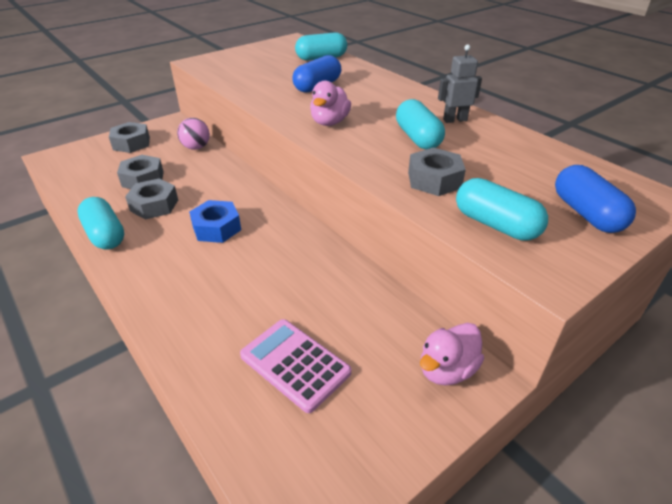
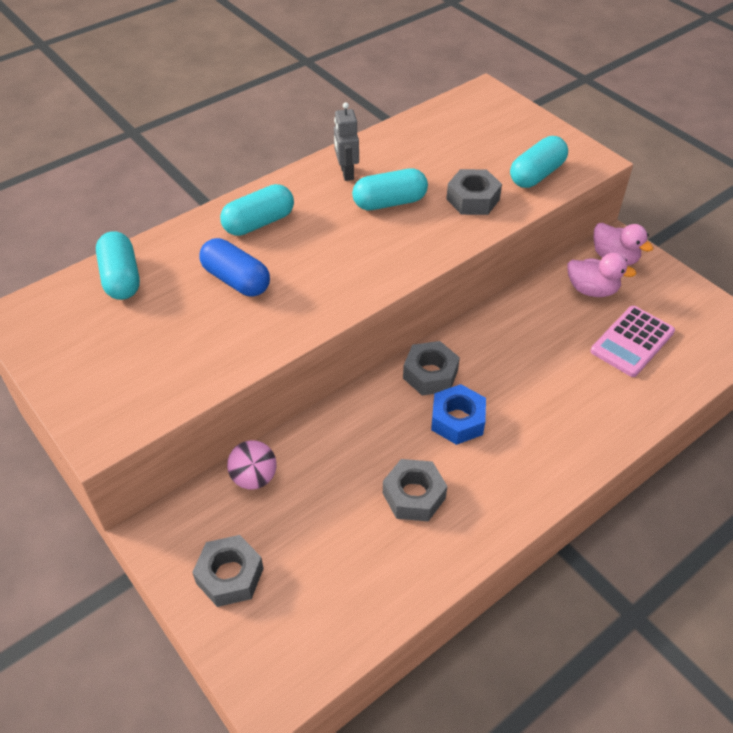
camera: 90 degrees left, 10 degrees up
turquoise capsule [77,197,124,249] -> turquoise capsule moved to [220,184,294,236]
grey nut [117,155,164,189] -> grey nut moved to [403,341,460,396]
pink duck [310,81,351,126] -> pink duck moved to [567,253,637,297]
blue capsule [555,165,636,233] -> none

